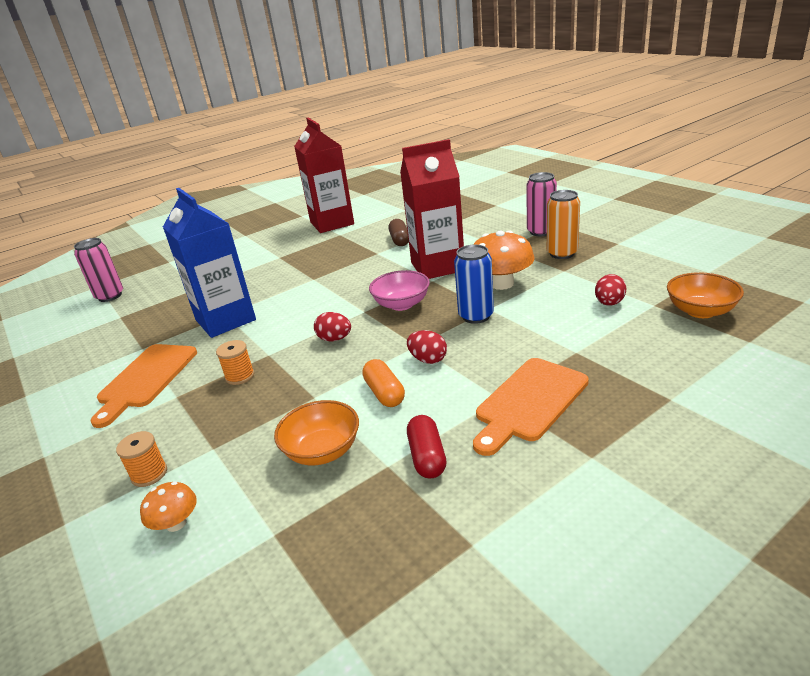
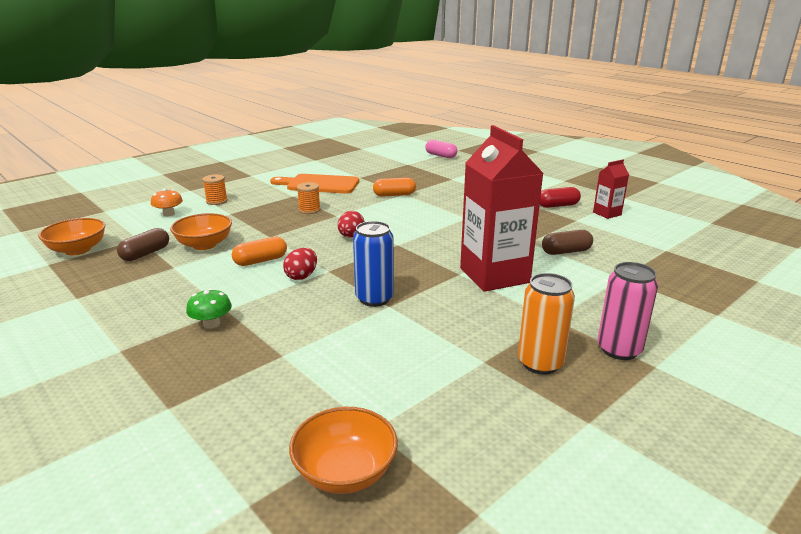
camera: 80 degrees right, 5 degrees down
pink can [74,238,123,302] -> pink capsule [425,140,457,158]
blue carton [163,188,256,338] -> orange capsule [373,178,416,197]
red carton [294,117,354,233] -> red carton [593,160,629,219], size x0.47
pink bowl [369,270,430,311] -> none
red capsule [407,415,446,478] -> red capsule moved to [540,187,581,208]
orange mushroom [473,230,535,290] -> none
orange cutting board [473,358,589,456] -> green mushroom [186,288,232,329]
red egg [595,274,626,306] -> none
none -> orange bowl [38,218,105,255]
none -> brown capsule [117,228,169,261]

